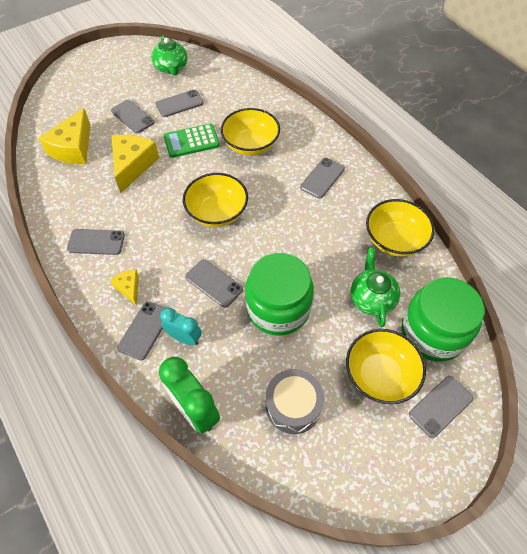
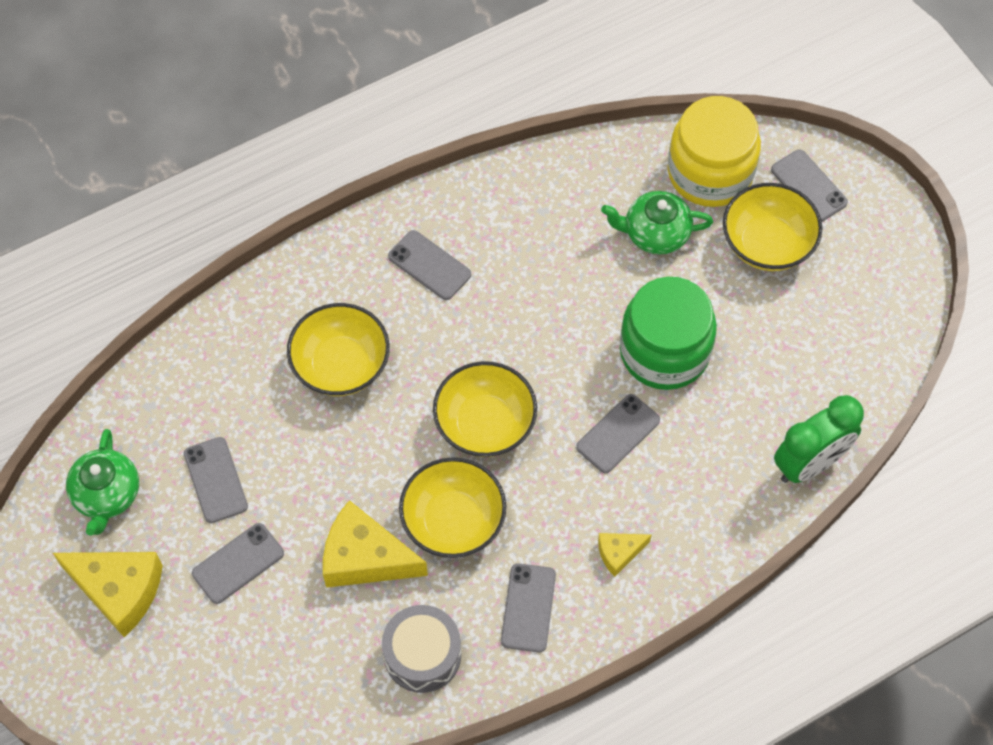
camera: 85 degrees left, 5 degrees up
yellow cheese [39,108,91,164] -> yellow cheese moved to [53,552,163,637]
grey phone [117,301,165,360] -> none
green teapot [151,35,188,76] -> green teapot turned 105 degrees clockwise [66,429,139,535]
turquoise clock [160,308,202,345] -> none
green calculator [164,124,220,158] -> none
grey drum [266,369,324,434] -> grey drum moved to [382,605,461,693]
yellow bowl [366,199,435,257] -> yellow bowl moved to [399,457,506,558]
green jar [401,277,485,361] -> yellow jar [668,96,761,207]

